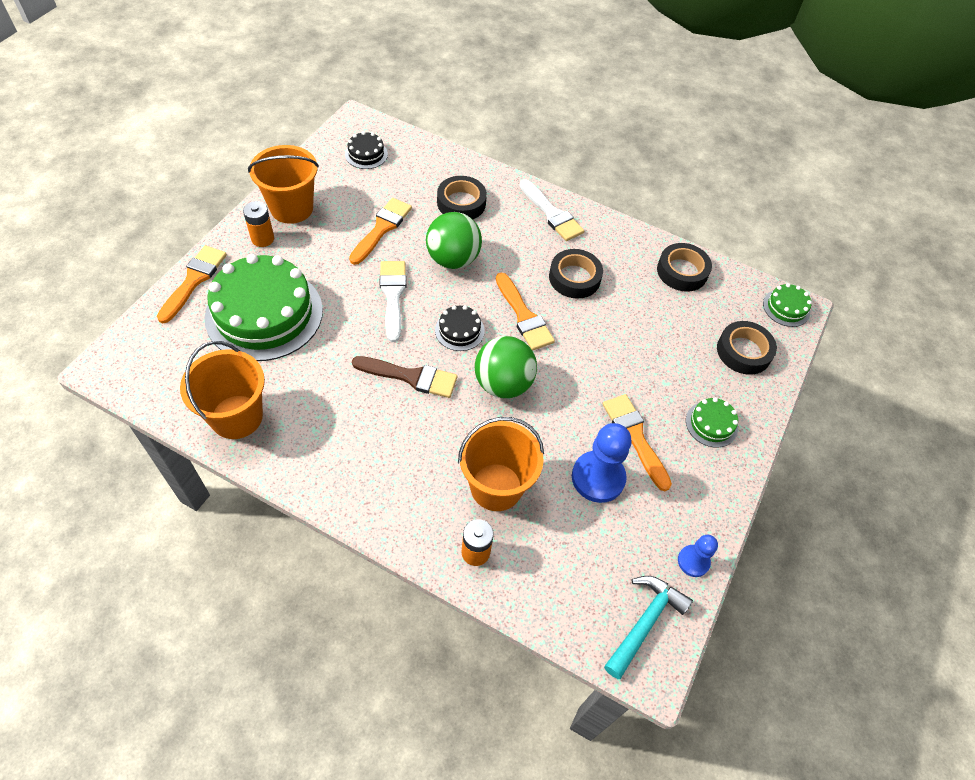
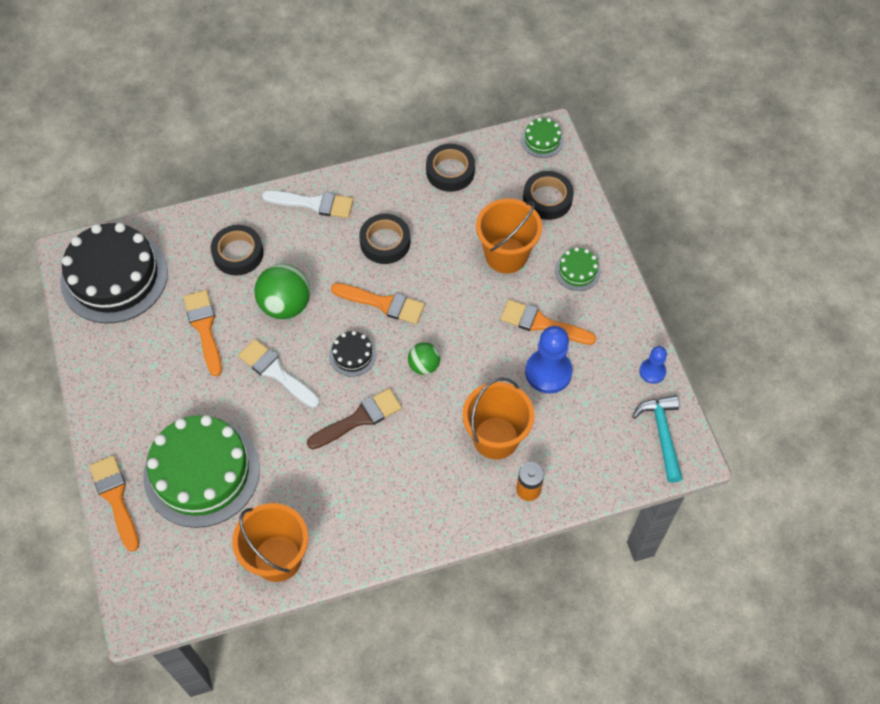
camera: 40 degrees left, 5 degrees up
orange battery [243,201,274,247] -> none
orange bucket [248,145,319,224] -> orange bucket moved to [476,199,542,274]
black cake [345,131,388,169] -> black cake [60,223,168,323], size x2.30
green ball [475,336,537,398] -> green ball [408,342,440,375], size x0.57

